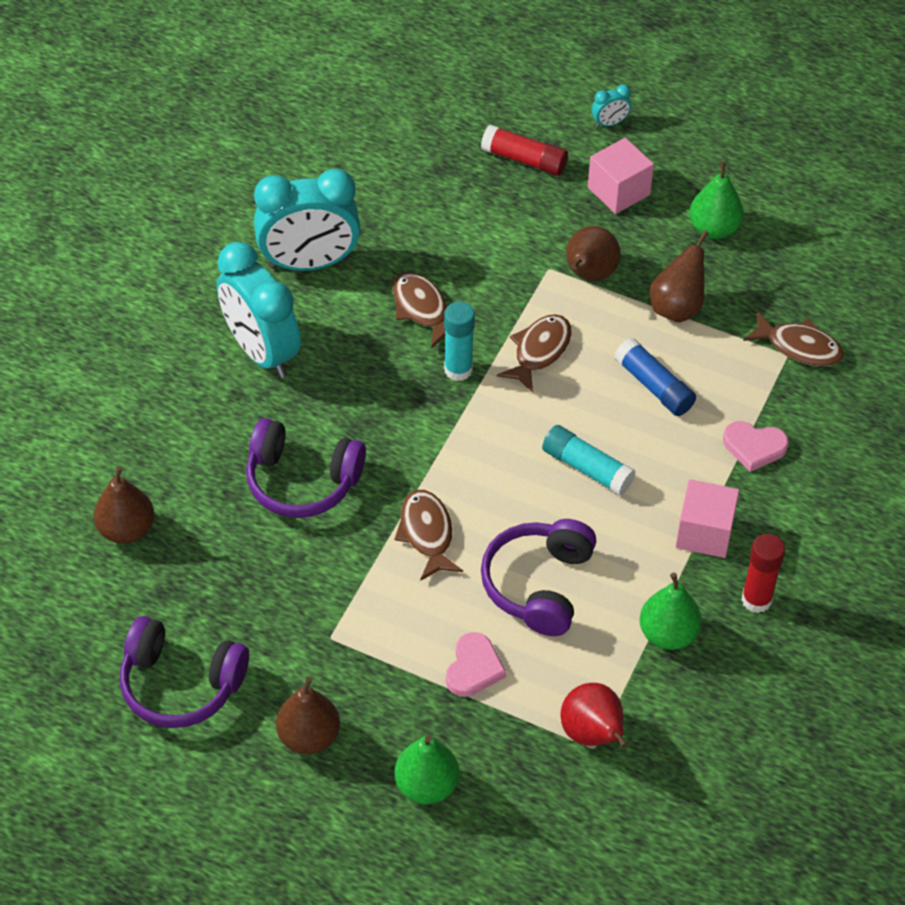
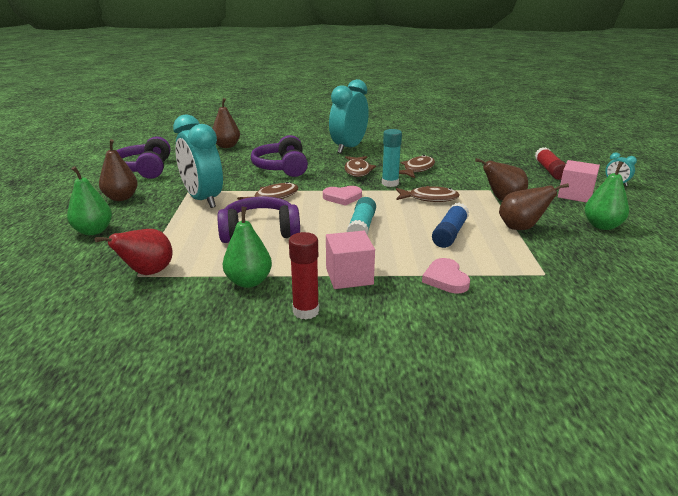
camera: 65 degrees right, 25 degrees down
turquoise clock [254,169,361,271] -> turquoise clock moved to [173,114,223,208]
pink heart [446,632,506,697] -> pink heart moved to [323,186,362,206]
brown fish [743,311,844,366] -> brown fish moved to [344,156,376,177]

